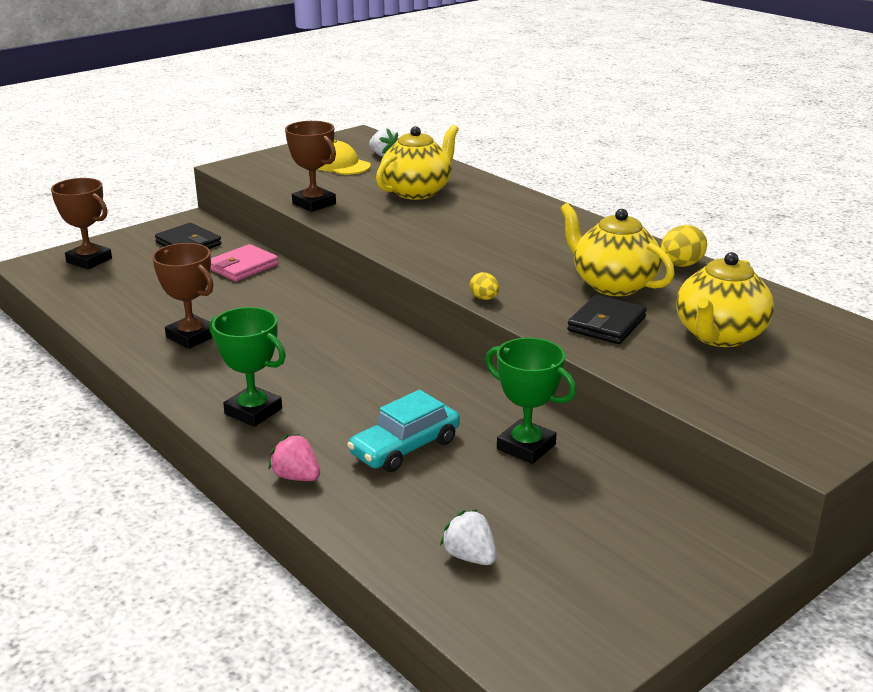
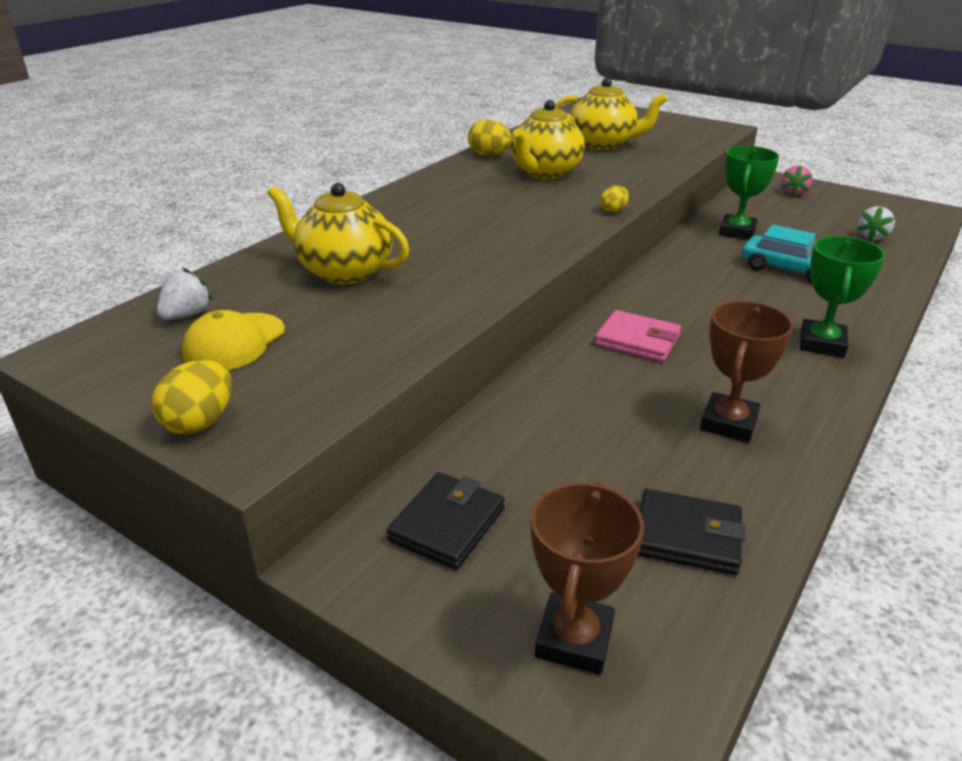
camera: 105 degrees left, 5 degrees up
pink wallet [210,244,278,281] -> pink wallet moved to [595,310,681,362]
pink strawberry [268,434,320,481] -> pink strawberry moved to [781,165,812,196]
brown trophy [285,121,336,212] -> none
black wallet [567,295,647,344] -> black wallet moved to [638,489,746,575]
none -> yellow egg [151,359,232,435]

